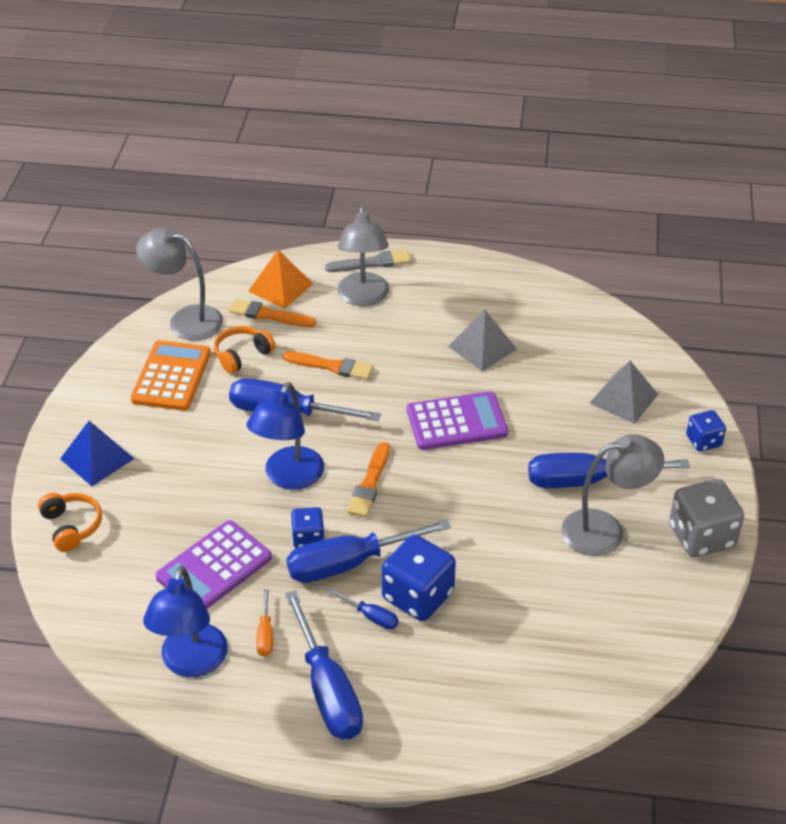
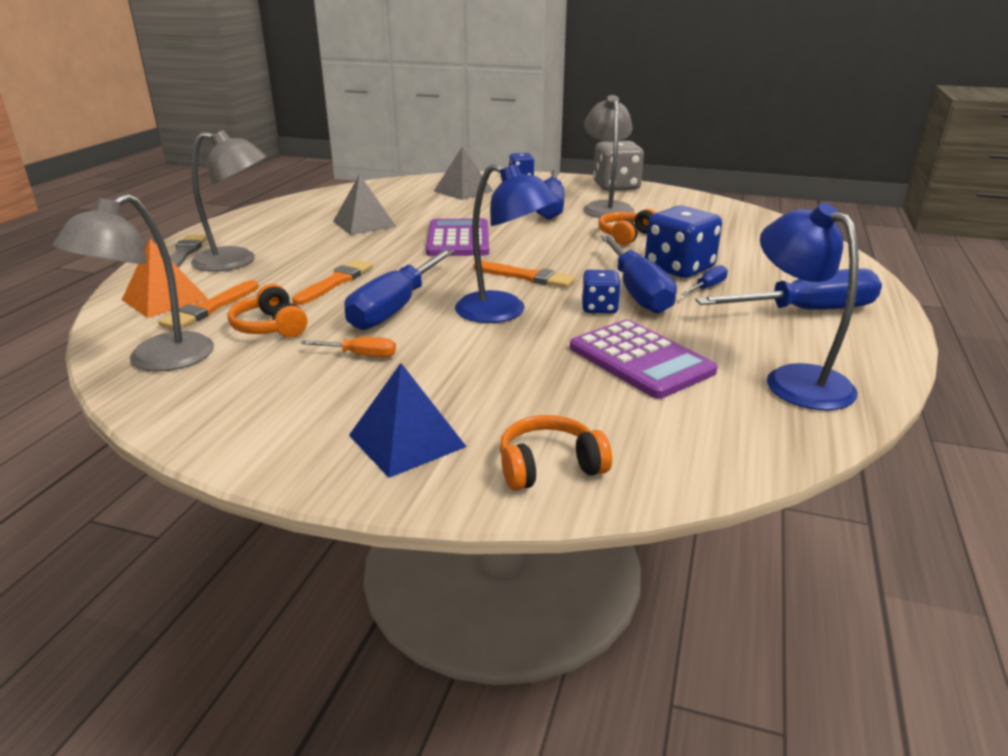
camera: 80 degrees left, 15 degrees down
orange calculator [130,340,211,411] -> none
blue lamp [143,565,228,677] -> blue lamp turned 135 degrees counterclockwise [760,203,859,410]
orange screwdriver [256,589,273,657] -> orange screwdriver moved to [301,337,396,357]
none -> orange headphones [598,209,657,245]

